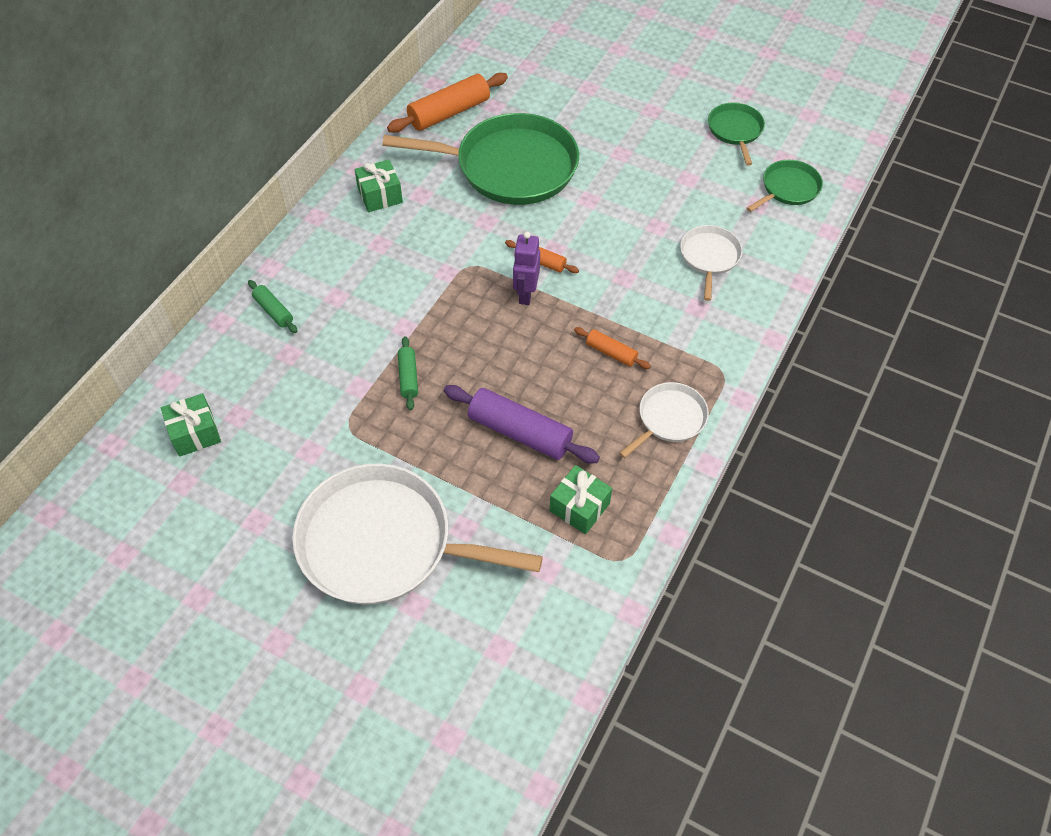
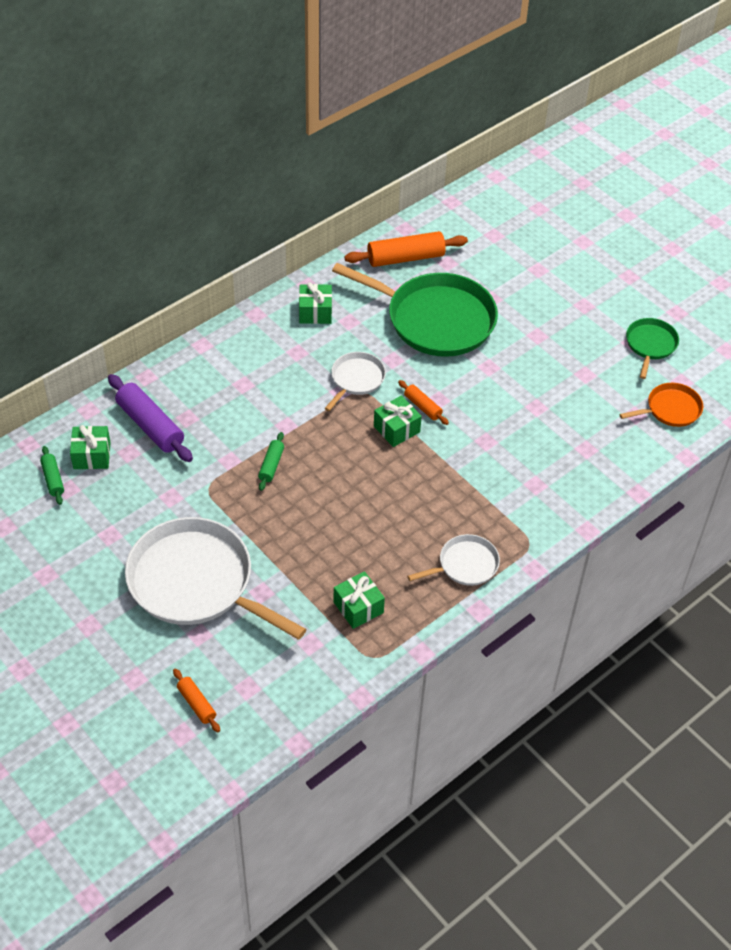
camera: 20 degrees right, 5 degrees down
green rolling pin [248,280,298,333] -> green rolling pin moved to [40,446,64,505]
purple rolling pin [444,385,600,464] -> purple rolling pin moved to [108,374,193,462]
purple robot [513,232,540,305] -> green gift [374,395,422,447]
orange rolling pin [574,327,651,369] -> orange rolling pin moved to [173,669,220,732]
white pan [680,225,743,301] -> white pan moved to [324,352,386,411]
green pan [746,160,823,212] -> orange pan [619,383,703,427]

